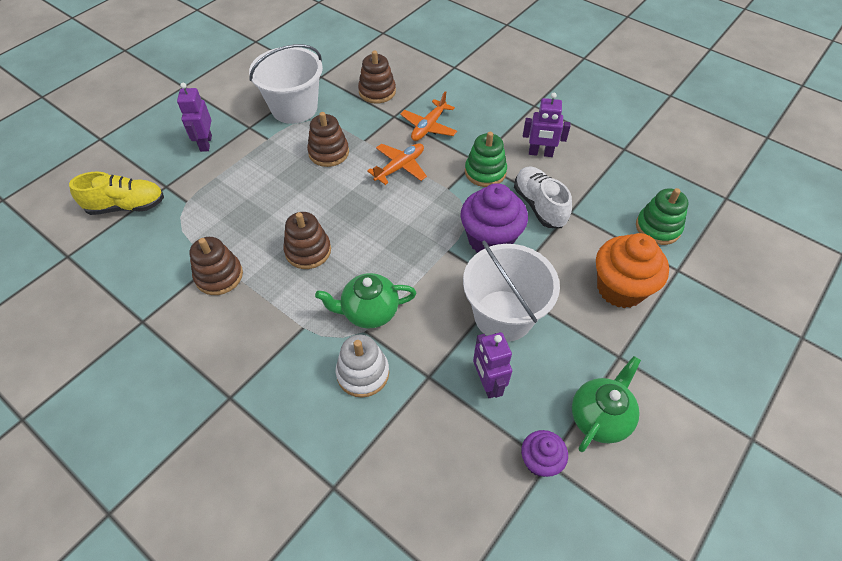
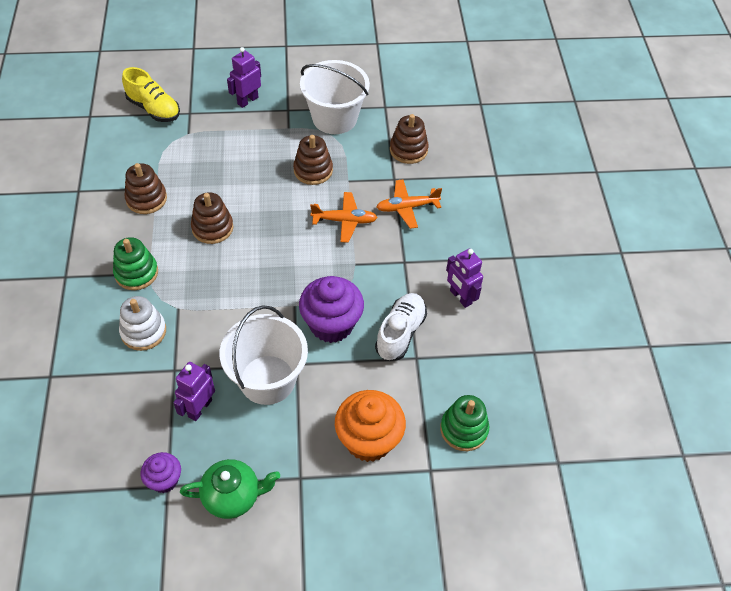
camera: 45 degrees right, 0 degrees up
green teapot [315,273,416,329] -> none
green stacking toy [465,132,507,187] -> green stacking toy moved to [113,237,158,290]

